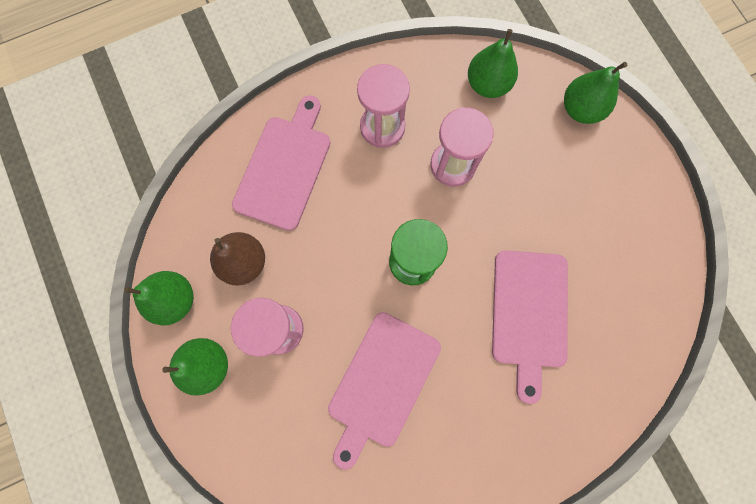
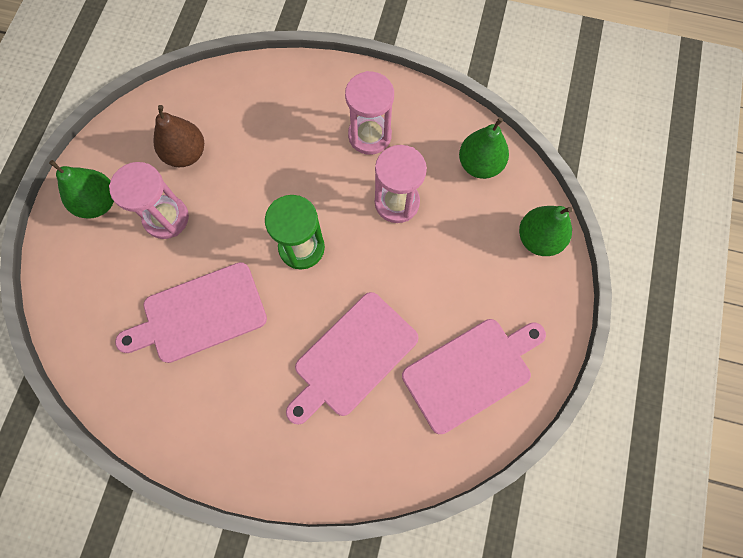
camera: 40 degrees right, 5 degrees down
green pear [124,271,194,325] -> none
pink cutting board [232,95,331,231] -> pink cutting board moved to [402,319,546,434]

